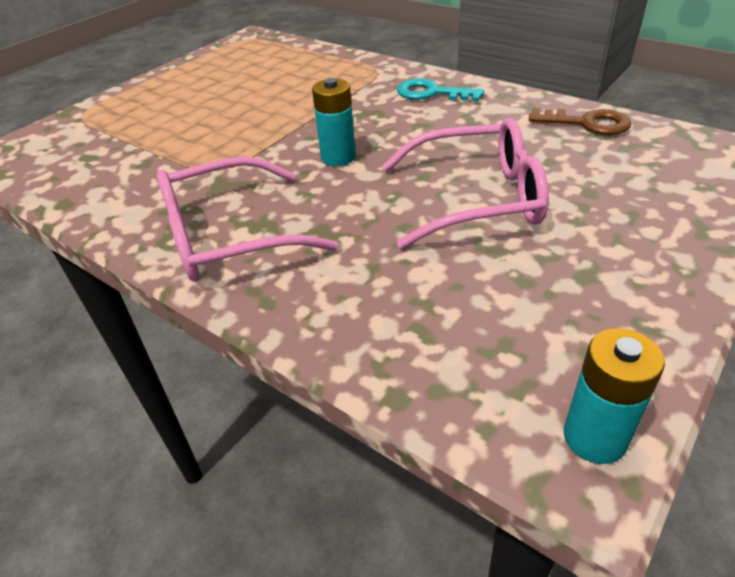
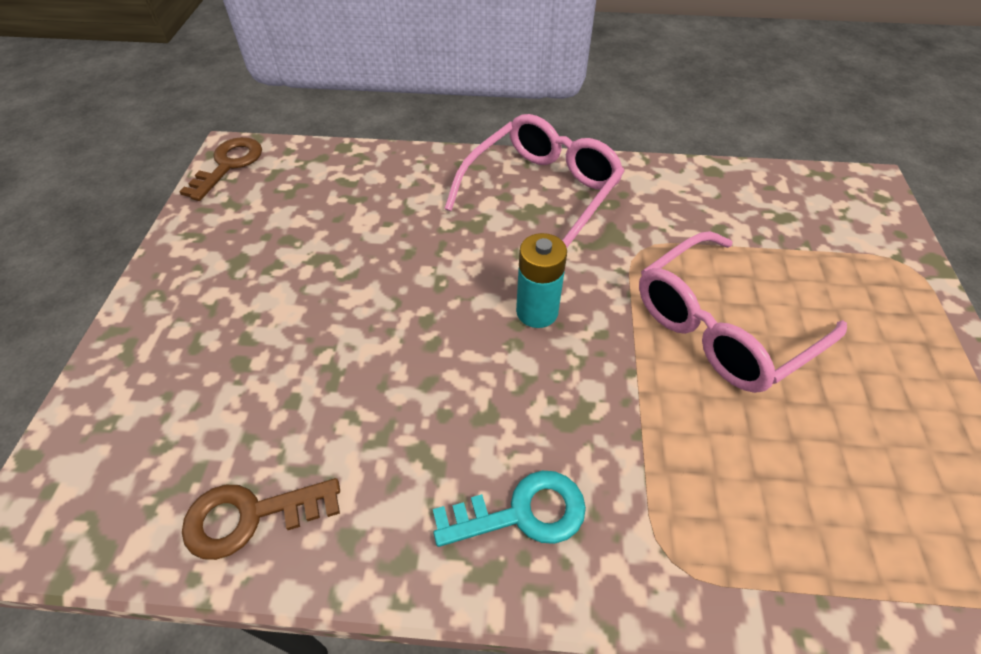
camera: 145 degrees right, 10 degrees up
pink glasses [382,118,549,249] -> pink glasses moved to [639,231,847,393]
turquoise battery [564,328,665,464] -> brown key [179,137,262,201]

